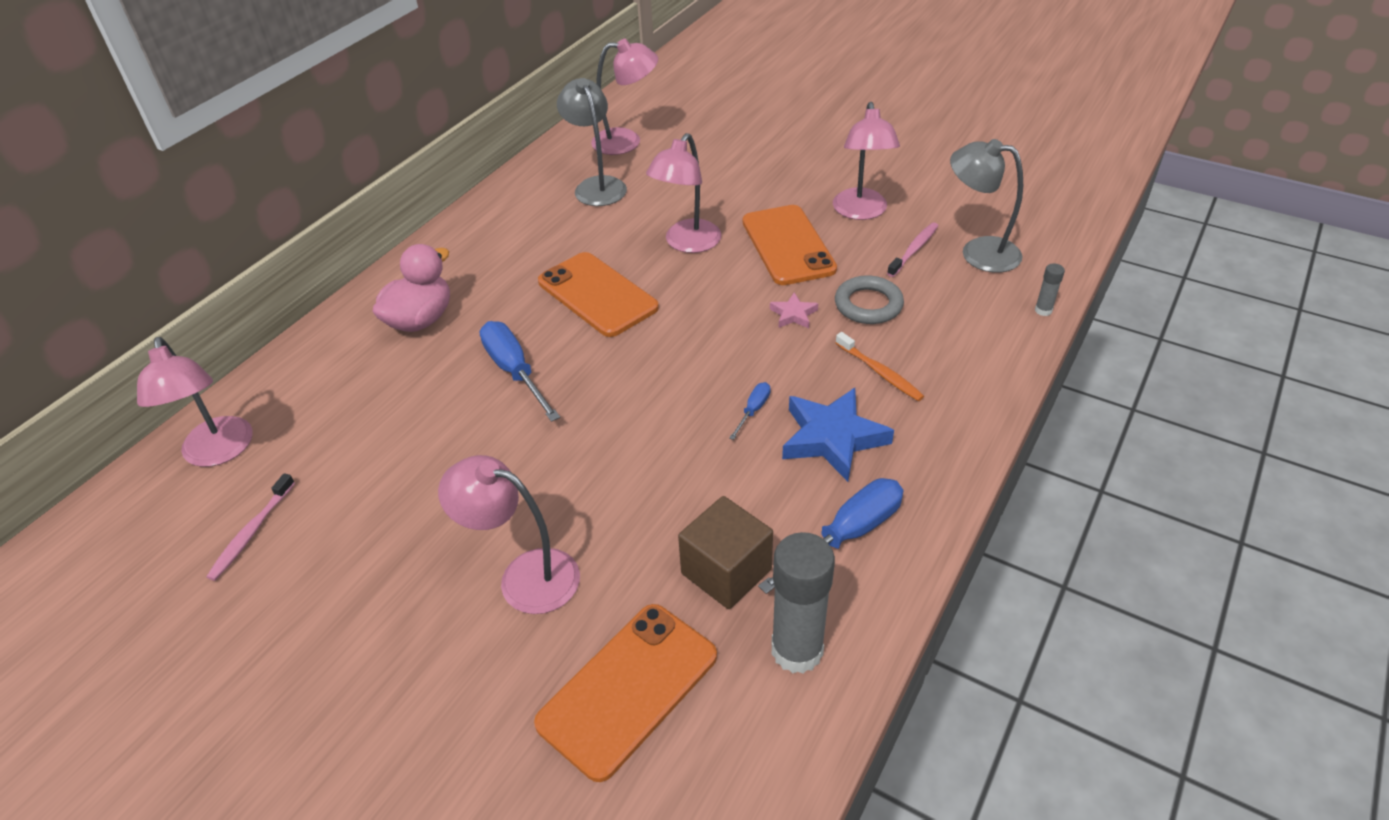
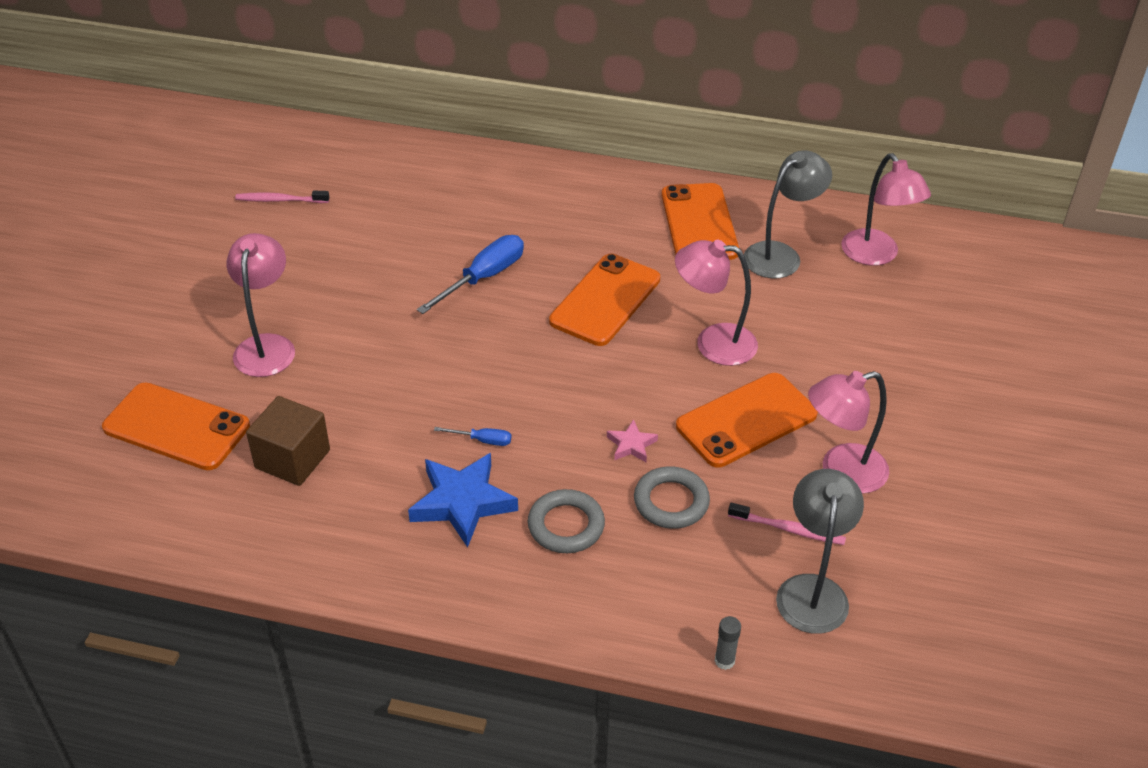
camera: 70 degrees right, 0 degrees up
pink lamp [137,337,253,467] -> none
pink duck [373,244,450,332] -> none
blue screwdriver [758,478,903,594] -> none
grey glue stick [771,532,835,674] -> none
orange toothbrush [836,332,924,401] -> grey ring [528,489,605,553]
none -> orange phone [662,183,739,260]

